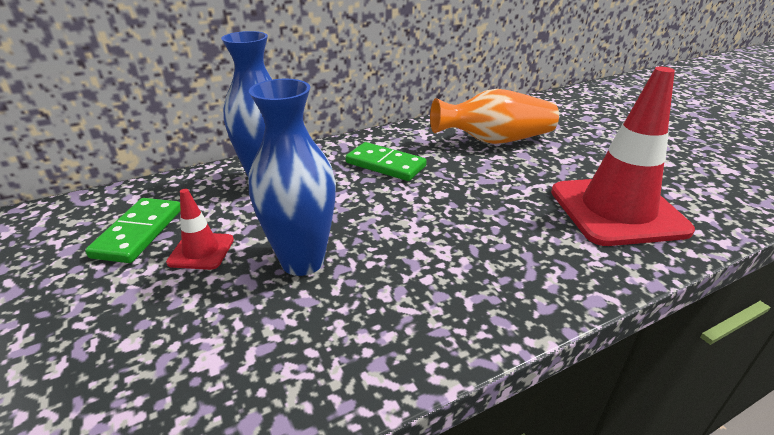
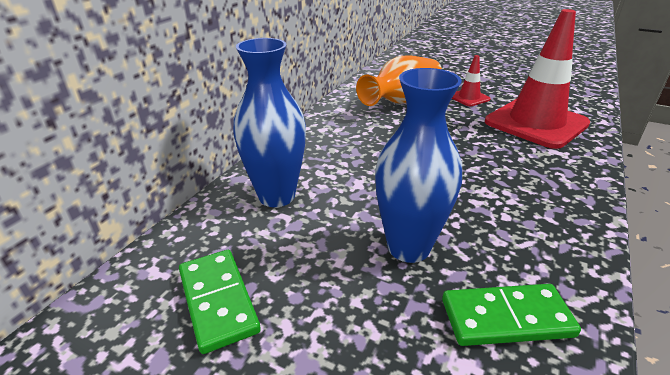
camera: 35 degrees left, 0 degrees up
red traffic cone [166,189,234,270] -> red traffic cone moved to [452,55,491,106]
green domino [346,142,427,181] -> green domino moved to [442,284,581,346]

